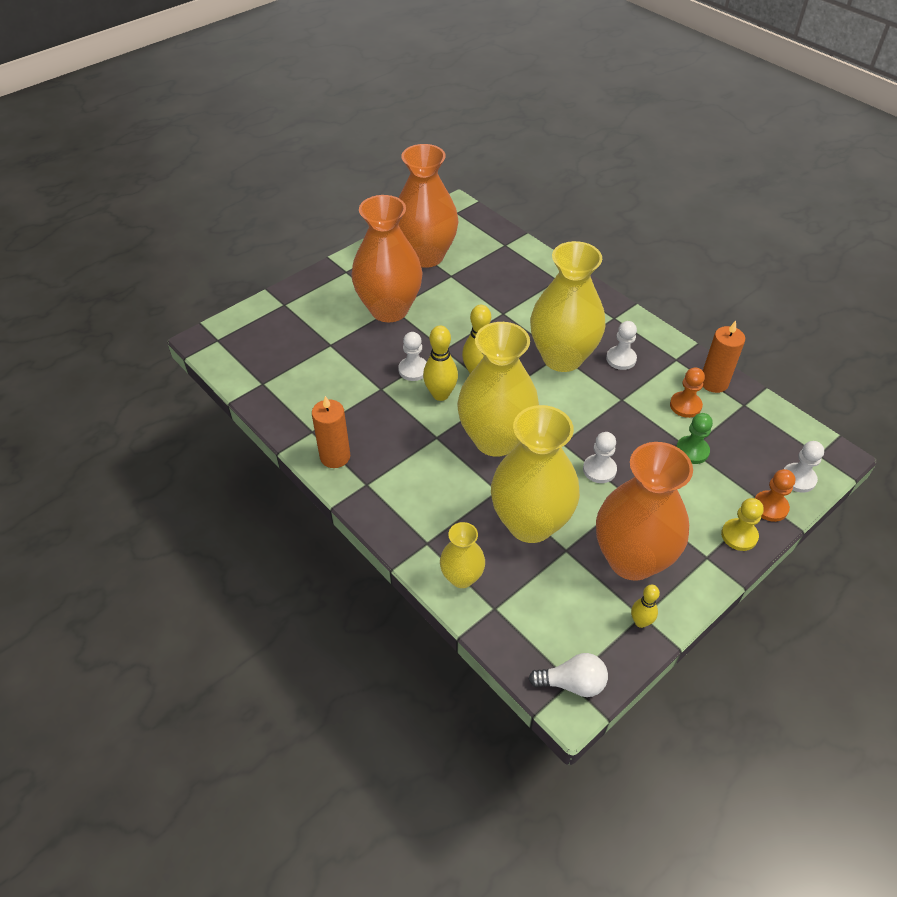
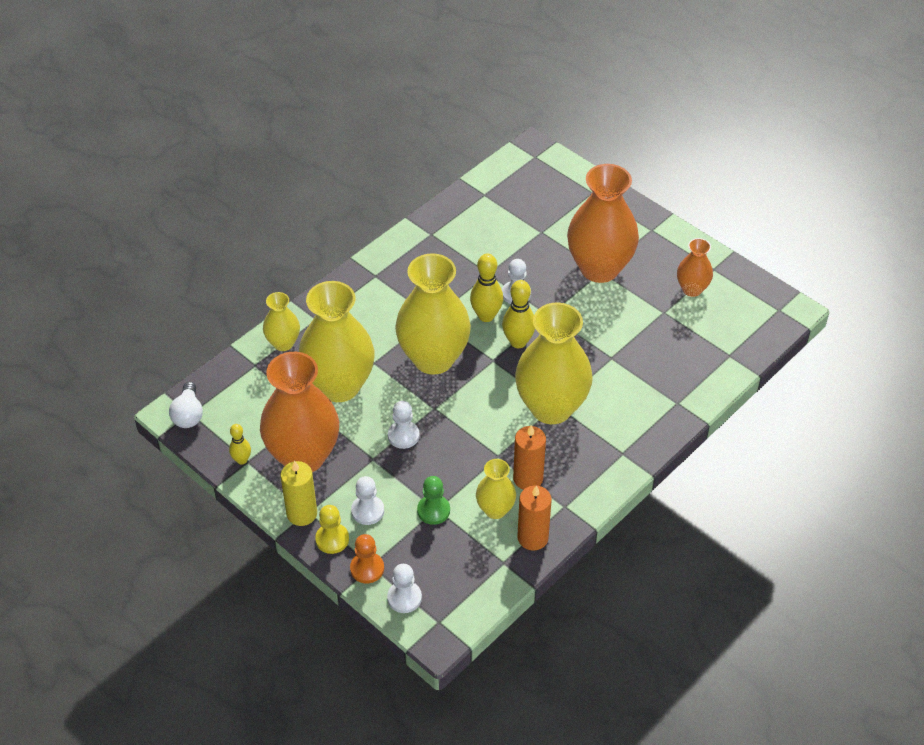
camera: 85 degrees right, 0 degrees up
orange candle [312,396,350,468] -> orange candle moved to [513,425,546,490]
orange vase [398,144,458,268] -> orange vase [677,238,713,297], size x0.50
white pawn [606,321,637,370] -> white pawn moved to [351,476,384,525]
orange pawn [670,367,705,418] -> yellow vase [476,459,516,519]
none -> yellow candle [281,461,317,526]

